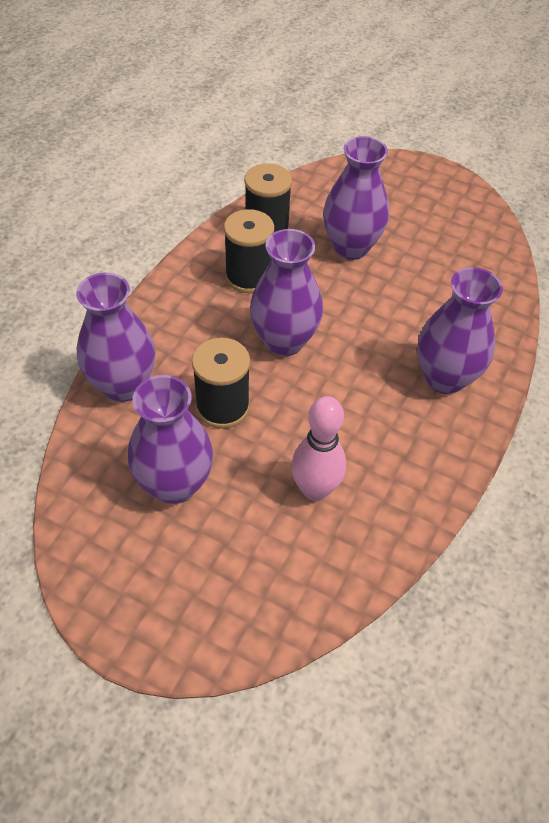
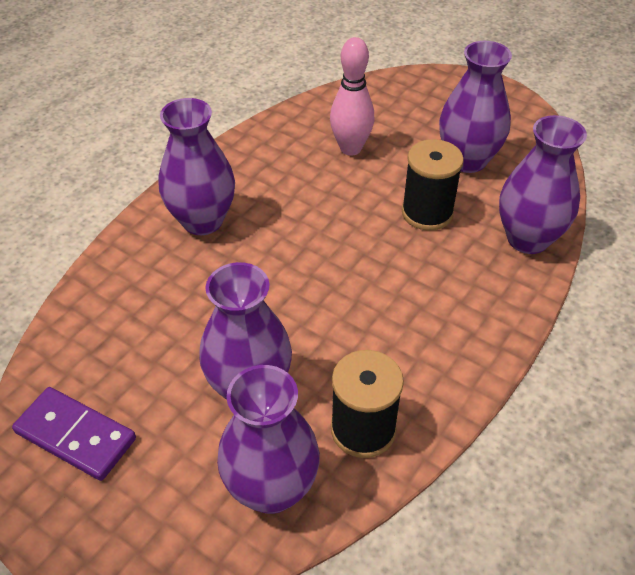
camera: 170 degrees left, 5 degrees down
black spool [224,209,274,293] -> none
purple vase [250,229,323,356] -> purple vase moved to [217,365,320,514]
none -> purple domino [12,387,136,481]

